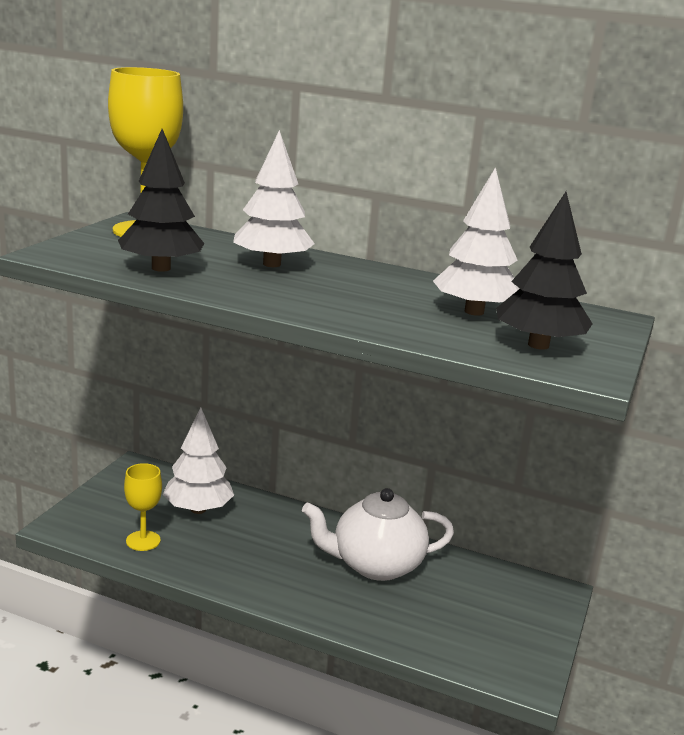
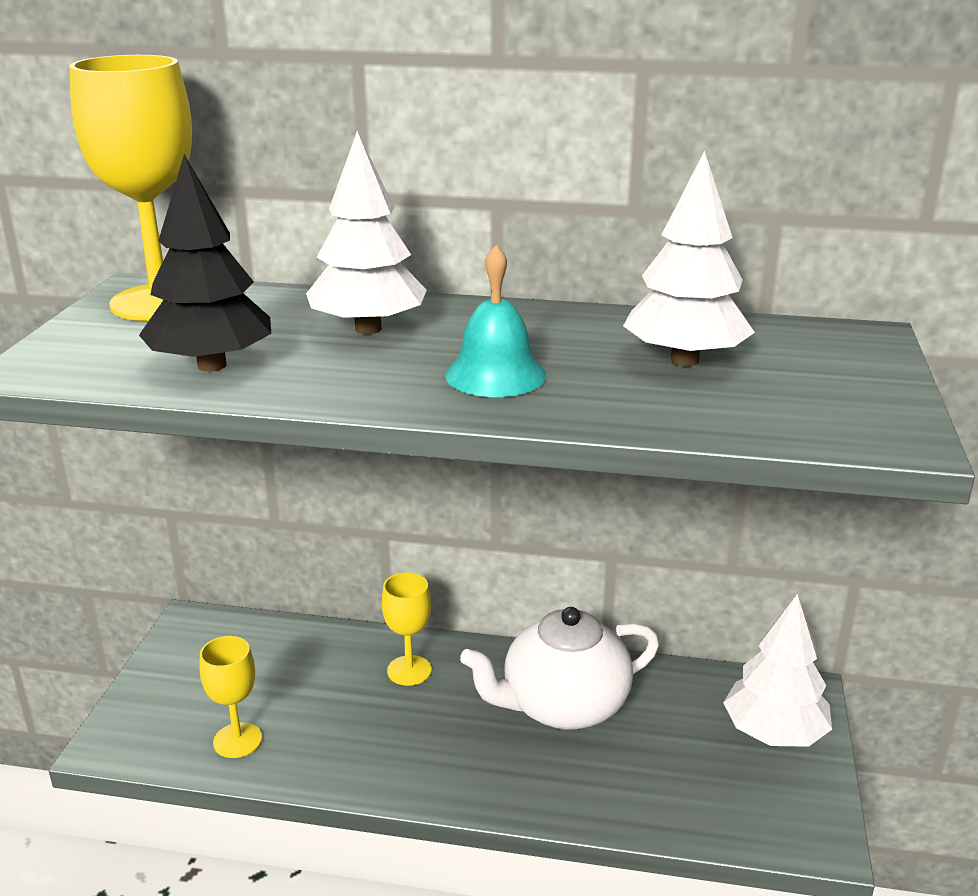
camera: 10 degrees left, 5 degrees up
white tree [163,408,234,514] -> white tree moved to [723,594,832,747]
black tree [496,192,593,350] -> none
none -> yellow goblet [382,572,432,686]
none -> turquoise bell [445,245,546,397]

